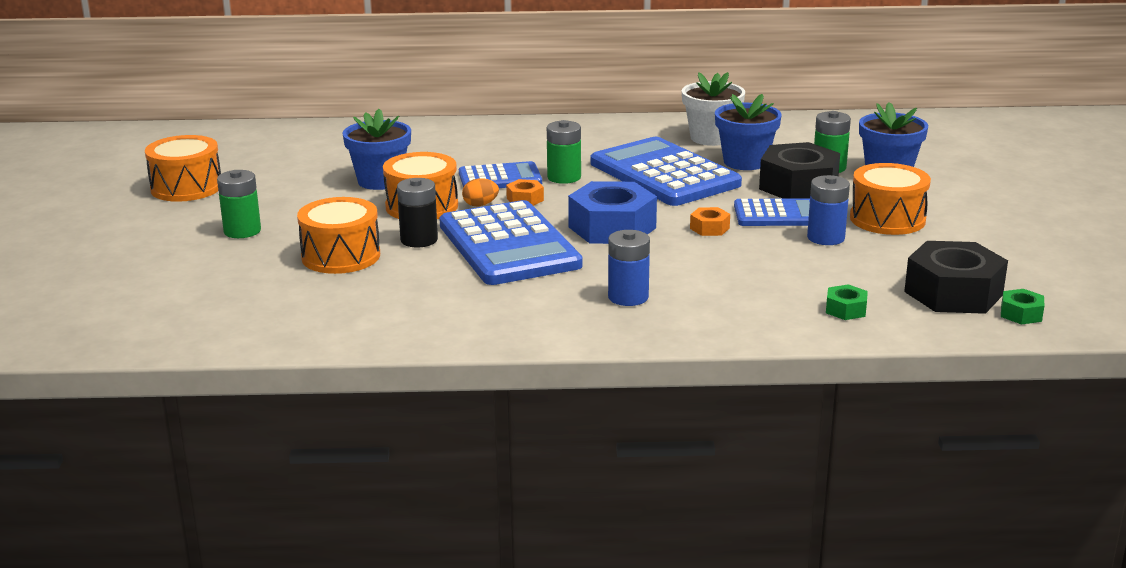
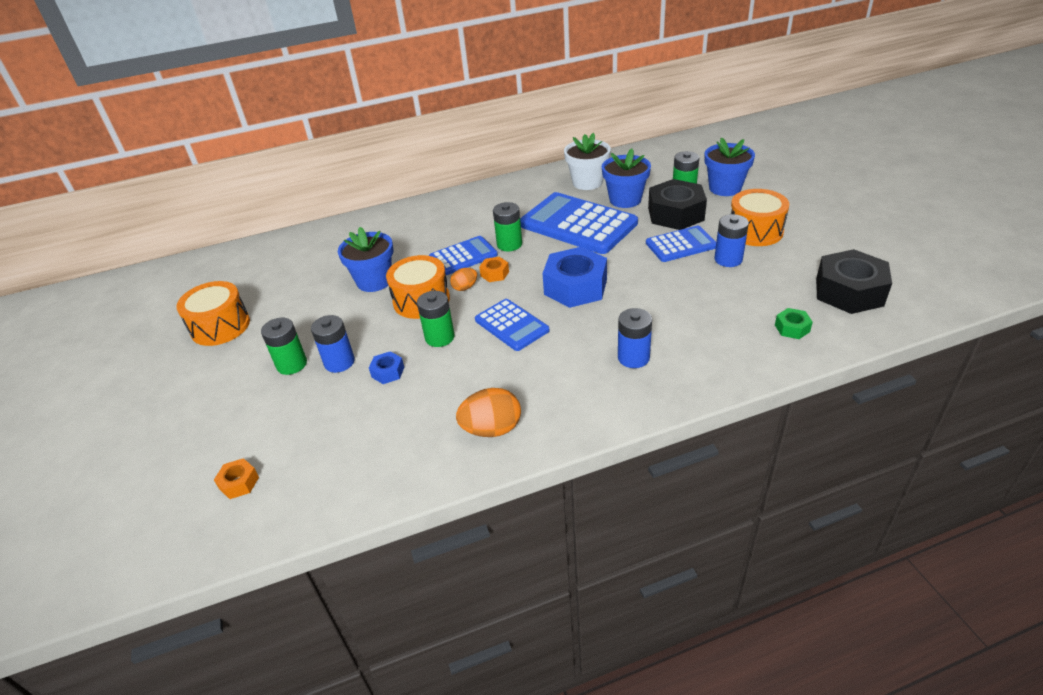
camera: 15 degrees left, 15 degrees up
orange drum [297,197,380,274] -> blue nut [369,351,404,384]
black battery [397,178,438,247] -> green battery [417,291,455,347]
blue calculator [439,200,583,285] -> blue calculator [475,299,549,351], size x0.56
orange nut [690,207,730,236] -> orange nut moved to [214,458,259,499]
green nut [1001,289,1045,325] -> none
none -> blue battery [311,315,355,373]
none -> orange egg [456,388,521,437]

